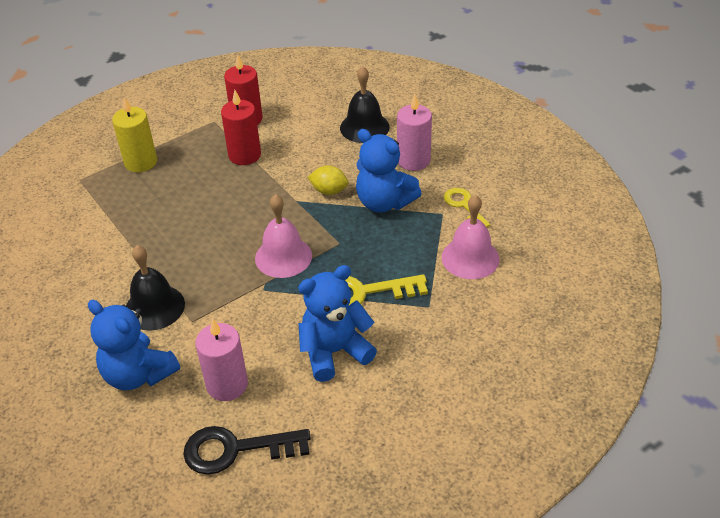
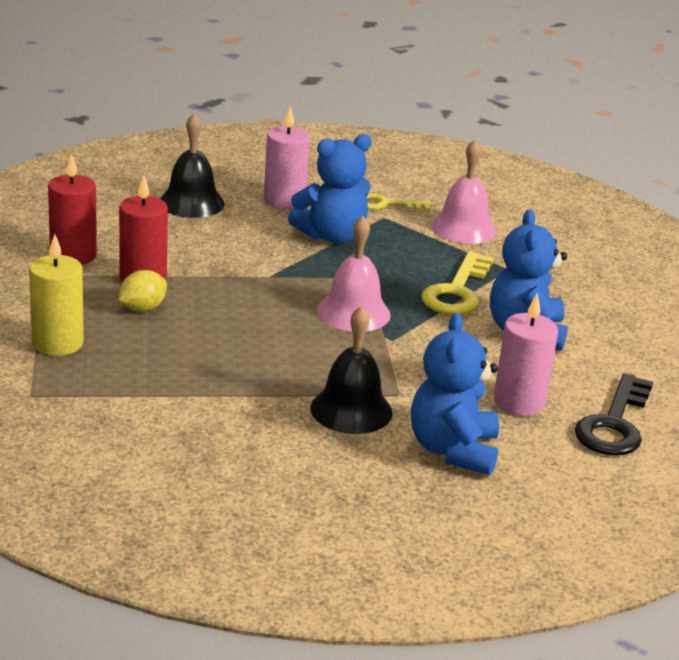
camera: 65 degrees left, 15 degrees down
blue teddy bear [88,300,180,390] -> blue teddy bear turned 120 degrees clockwise [411,313,499,476]
yellow lemon [308,165,349,195] -> yellow lemon moved to [119,270,167,312]

